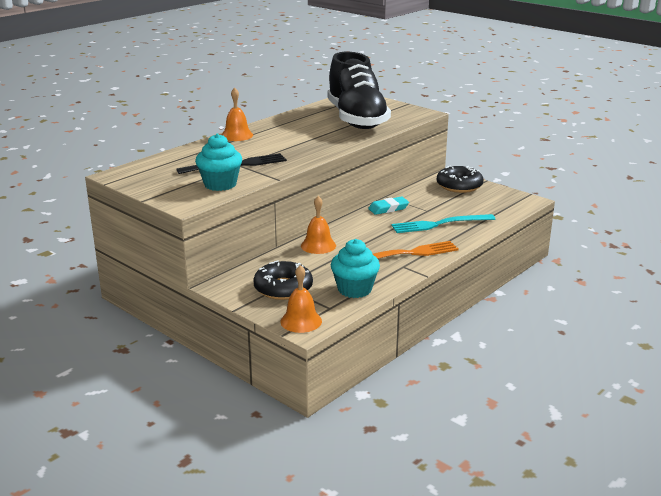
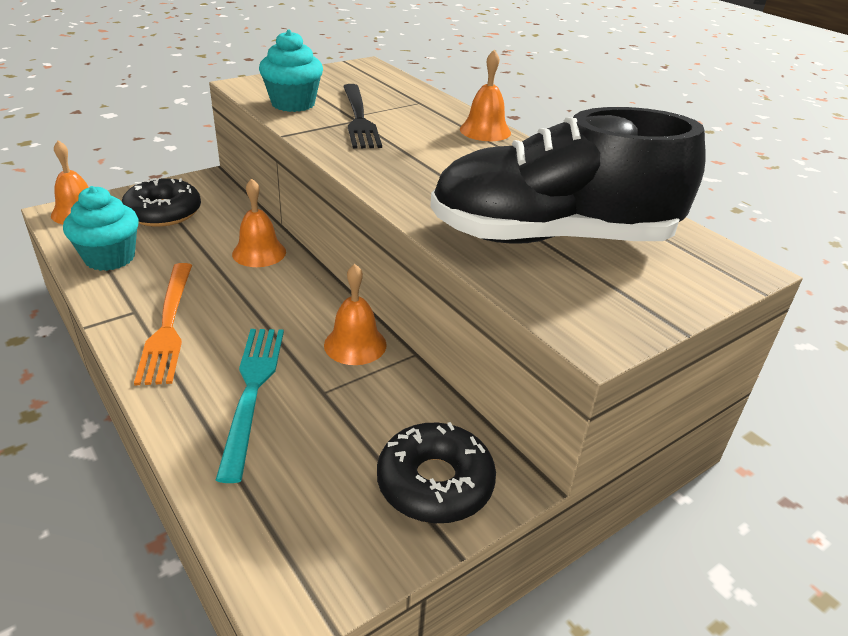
camera: 100 degrees right, 10 degrees up
turquoise eraser [368,197,409,215] -> orange bell [324,264,387,365]

